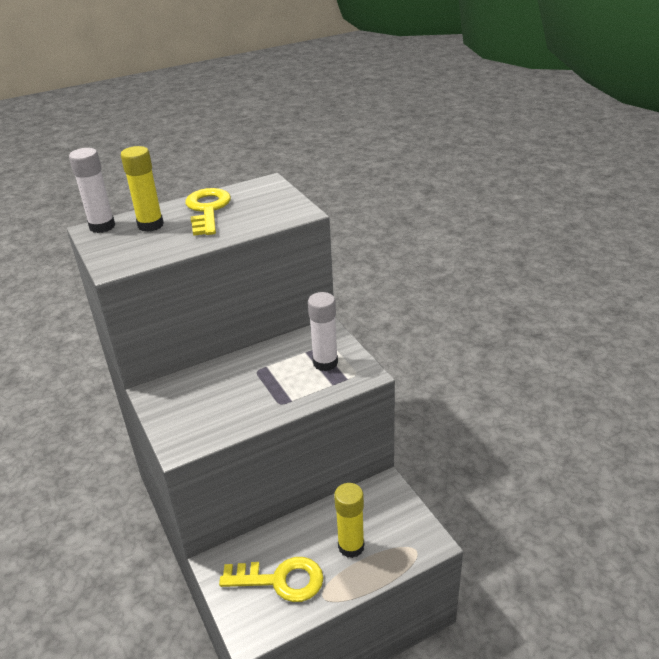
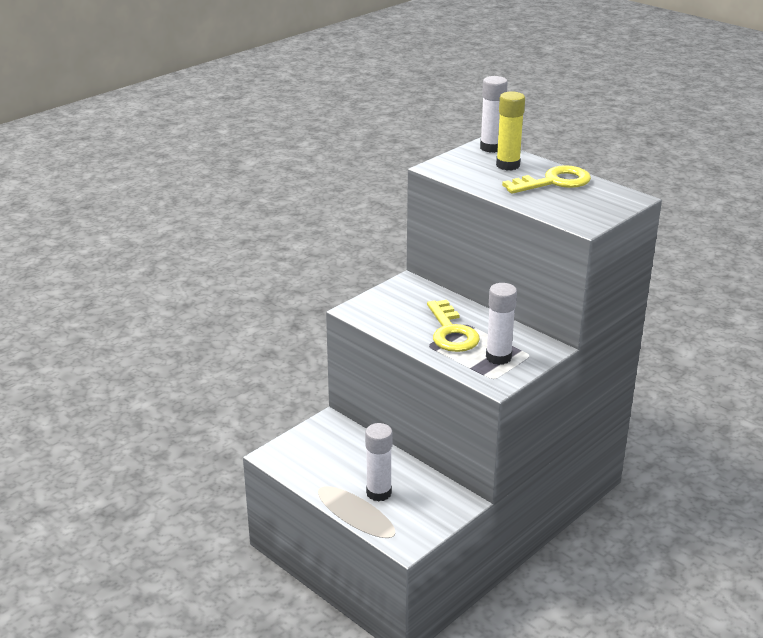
camera: 70 degrees right, 5 degrees down
yellow key [219,557,323,602] -> yellow key moved to [427,300,480,352]
yellow glue stick [334,483,364,558] -> white glue stick [365,423,393,502]

